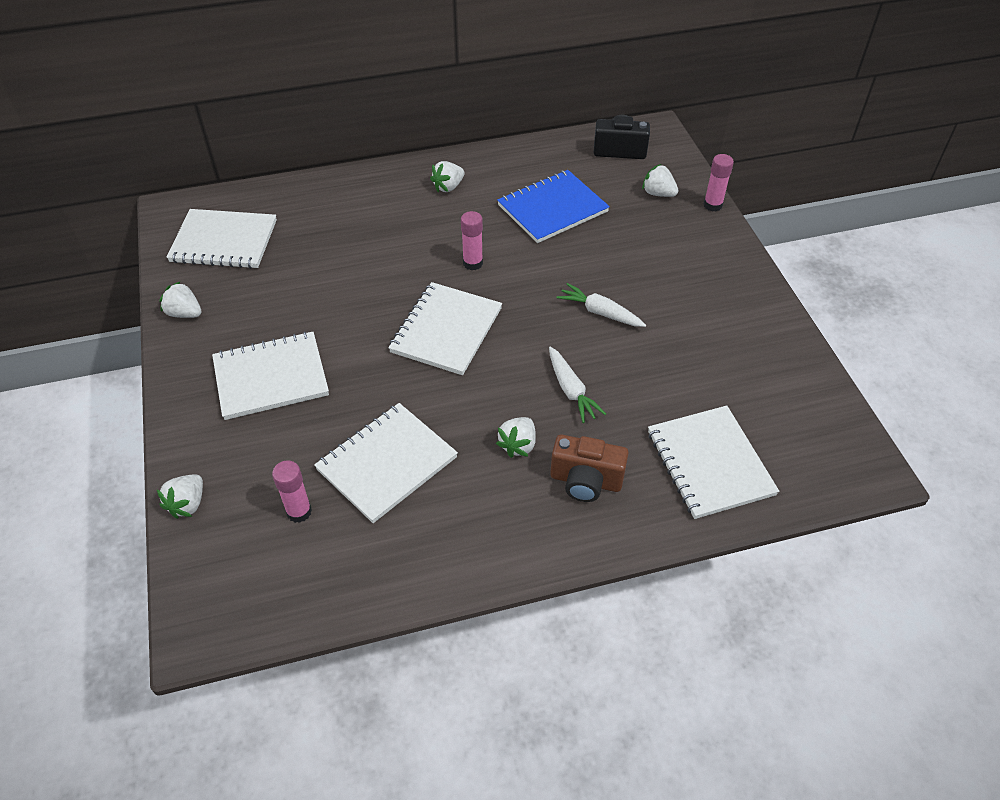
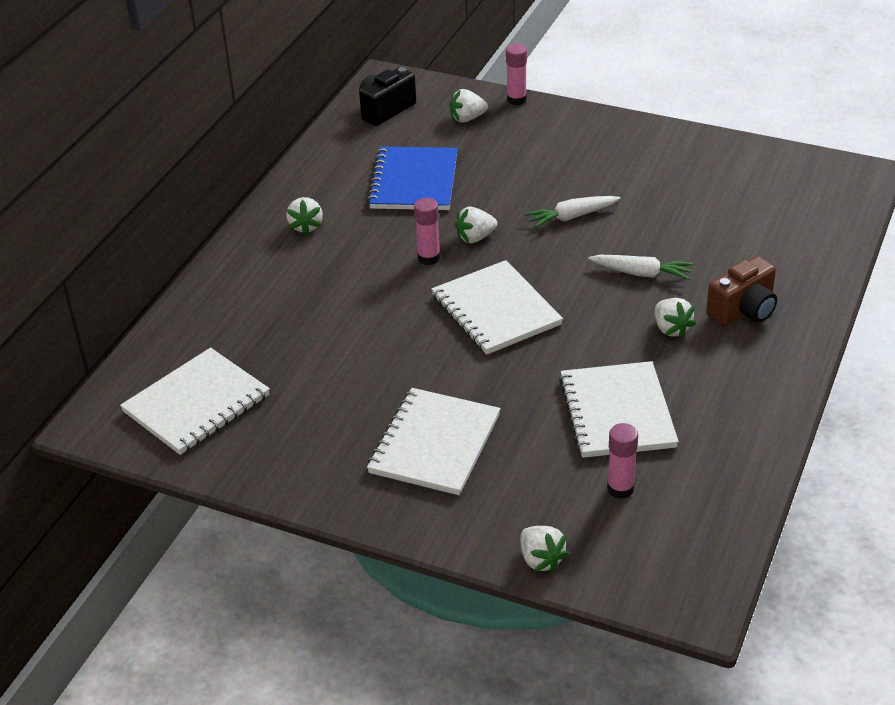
camera: 50 degrees left, 10 degrees down
white strawberry [159,281,201,318] -> white strawberry moved to [455,207,497,243]
white notebook [648,406,779,519] -> none

